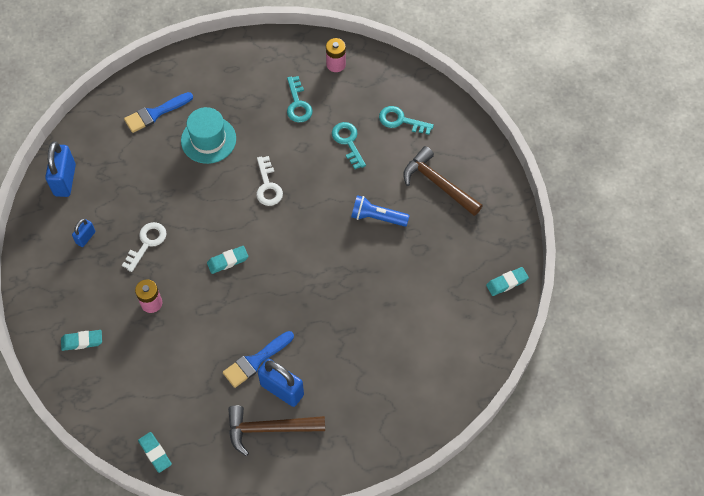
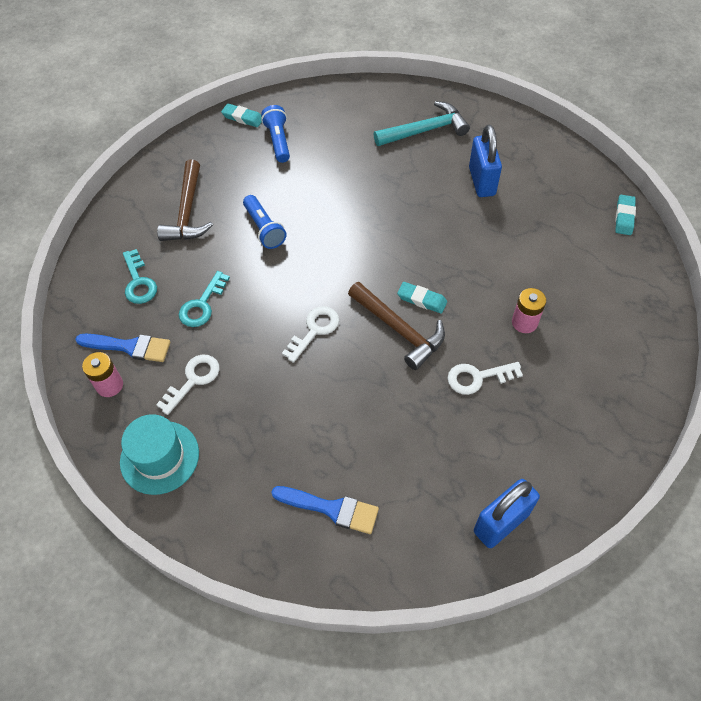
camera: 130 degrees left, 5 degrees down
turquoise eraser [61,330,102,351] -> none
blue padlock [72,219,95,247] -> none
turquoise hat [181,107,236,164] -> turquoise hat moved to [120,414,199,495]
blue brush [223,331,294,388] -> blue brush moved to [75,334,170,362]
brown hammer [228,405,325,456] -> brown hammer moved to [348,282,445,370]
turquoise key [287,76,313,123] -> white key [156,355,220,415]
none -> blue flashlight [261,105,290,163]
none -> turquoise hammer [374,101,470,146]

